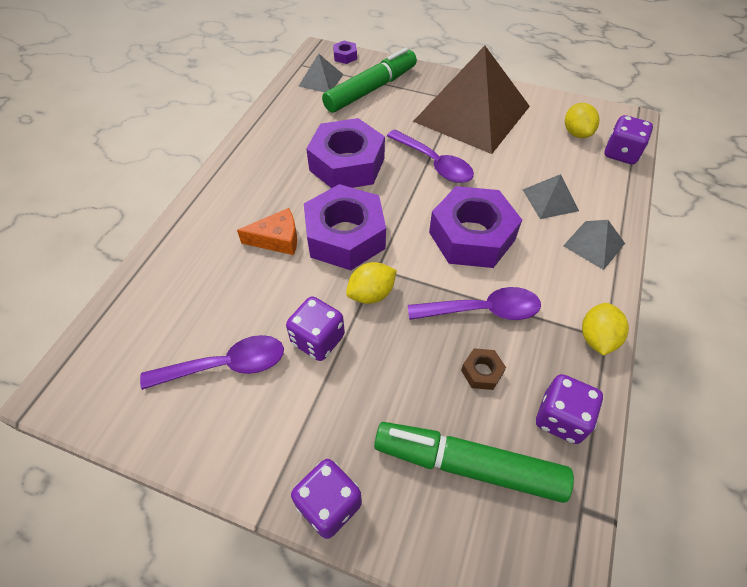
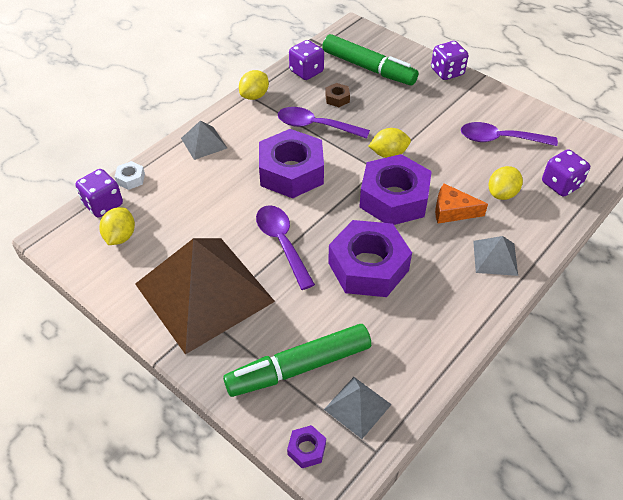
camera: 160 degrees left, 5 degrees down
purple dice [286,296,345,361] -> purple dice moved to [542,149,590,197]
grey pyramid [522,174,579,219] -> grey pyramid moved to [473,236,518,276]
none -> white nut [114,161,145,190]
none -> yellow lemon [489,166,523,200]

